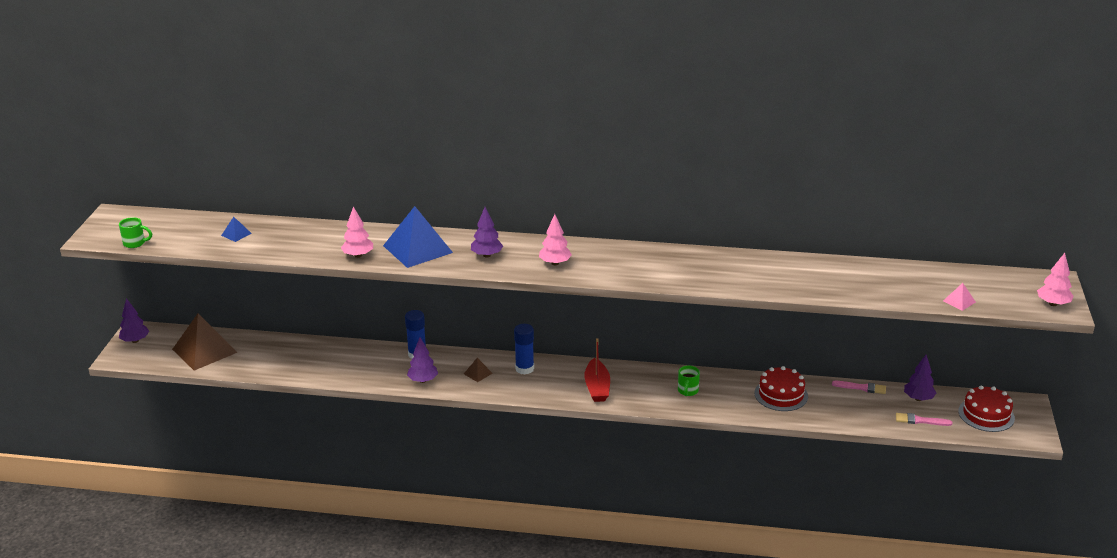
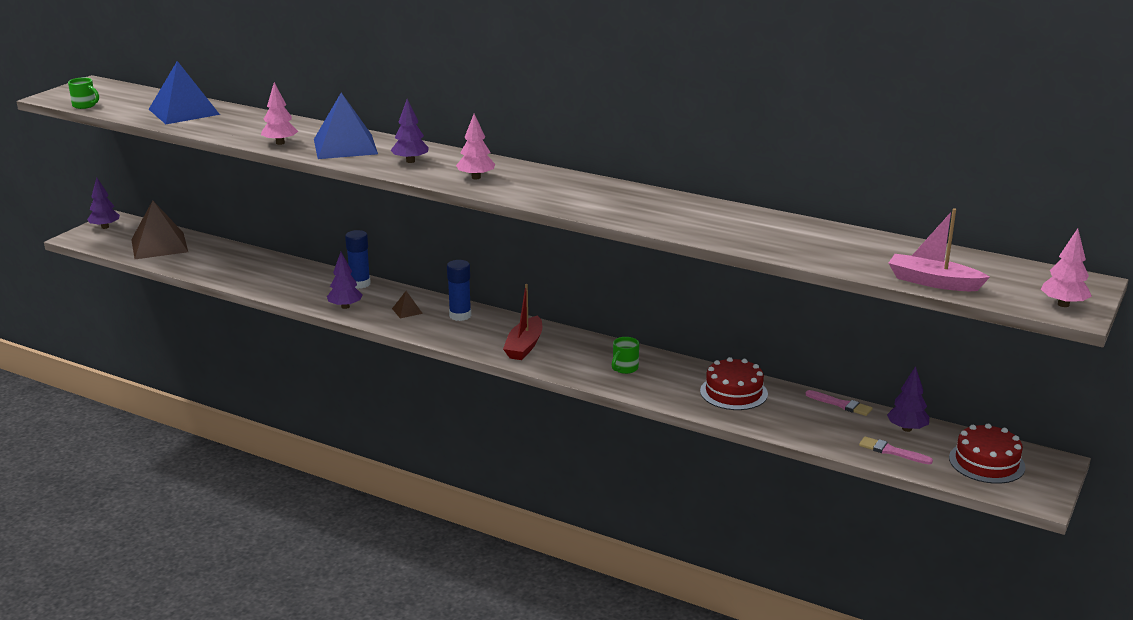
camera: 20 degrees right, 5 degrees down
blue pyramid [221,217,252,242] -> blue pyramid [149,61,220,124], size x2.36
pink pyramid [943,283,976,311] -> pink boat [889,208,990,291]

